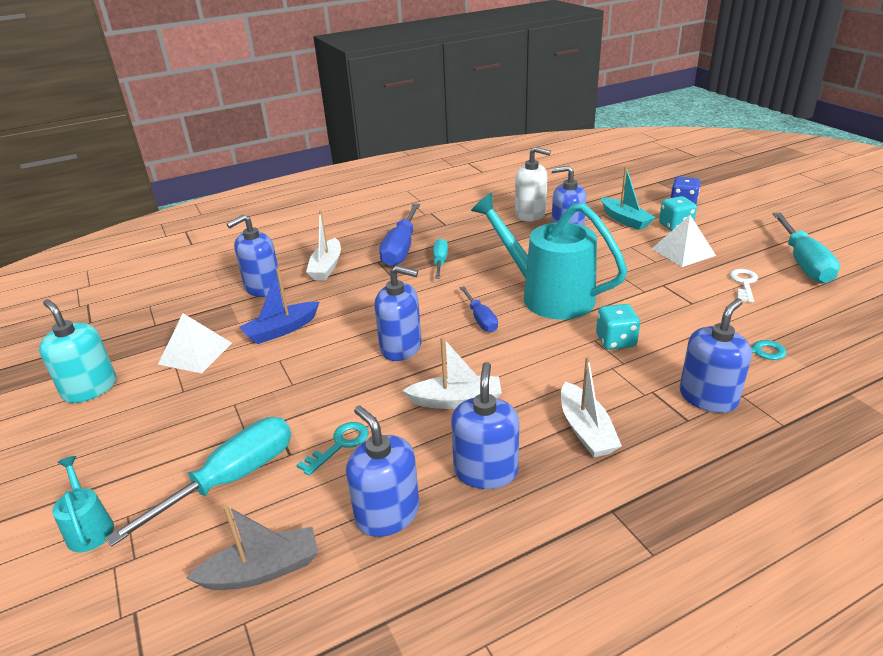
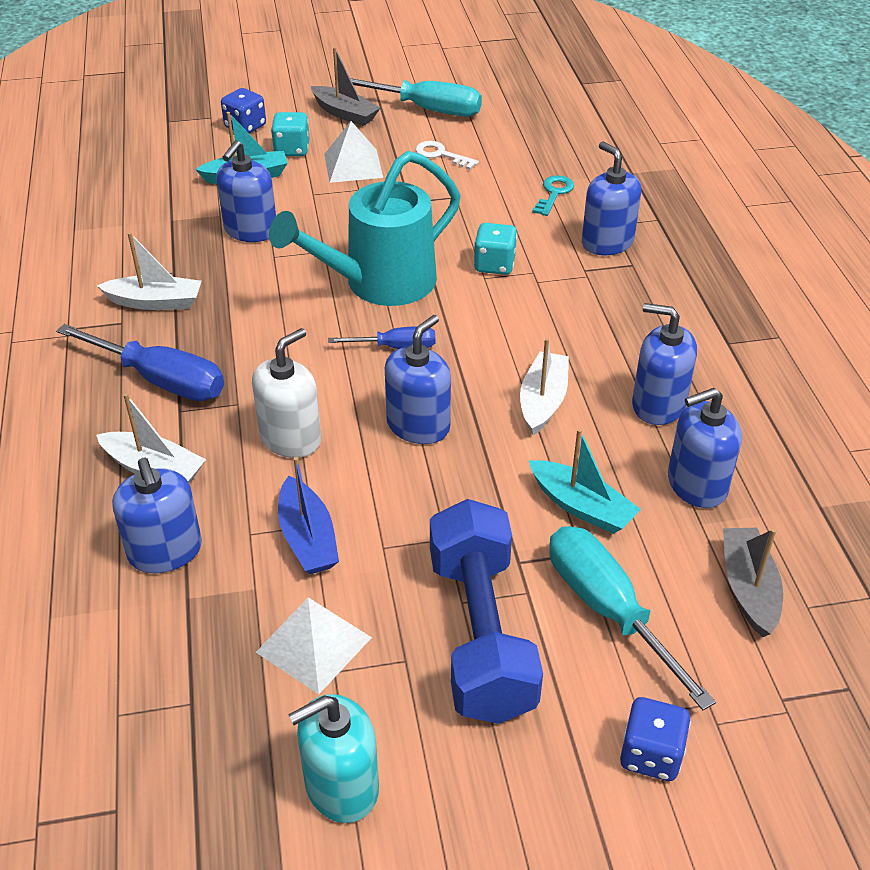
camera: 75 degrees left, 10 degrees up
turquoise watering can [52,456,114,552] -> blue dice [620,697,691,781]
turquoise key [297,422,368,476] -> turquoise boat [529,429,641,534]
turquoise screwdriver [433,238,448,279] -> none
white soap dispenser [515,147,551,222] -> white soap dispenser moved to [252,328,321,458]
white boat [561,356,622,457] -> white boat moved to [97,232,202,310]
none -> grey boat [311,47,380,126]
none -> blue dumbbell [430,499,543,724]

